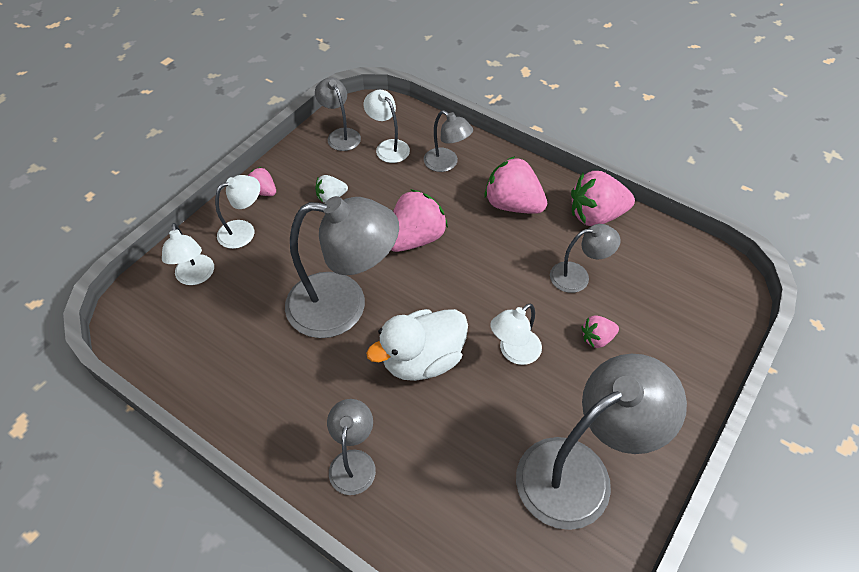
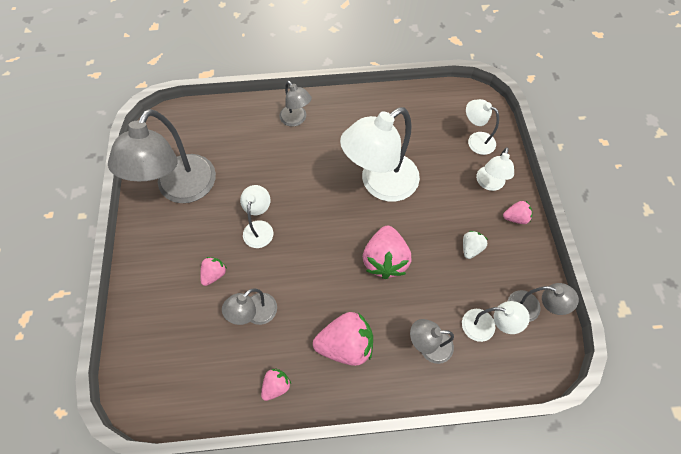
camera: 140 degrees right, 10 degrees up
grey lamp [285,196,399,338] -> white lamp [340,107,420,202]
white duck [366,309,468,381] -> none
pink strawberry [571,171,635,226] -> pink strawberry [261,369,291,401], size x0.52

